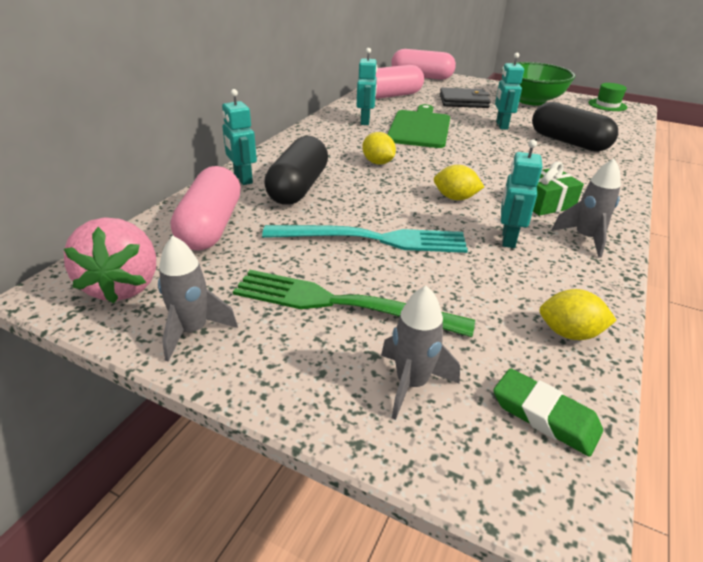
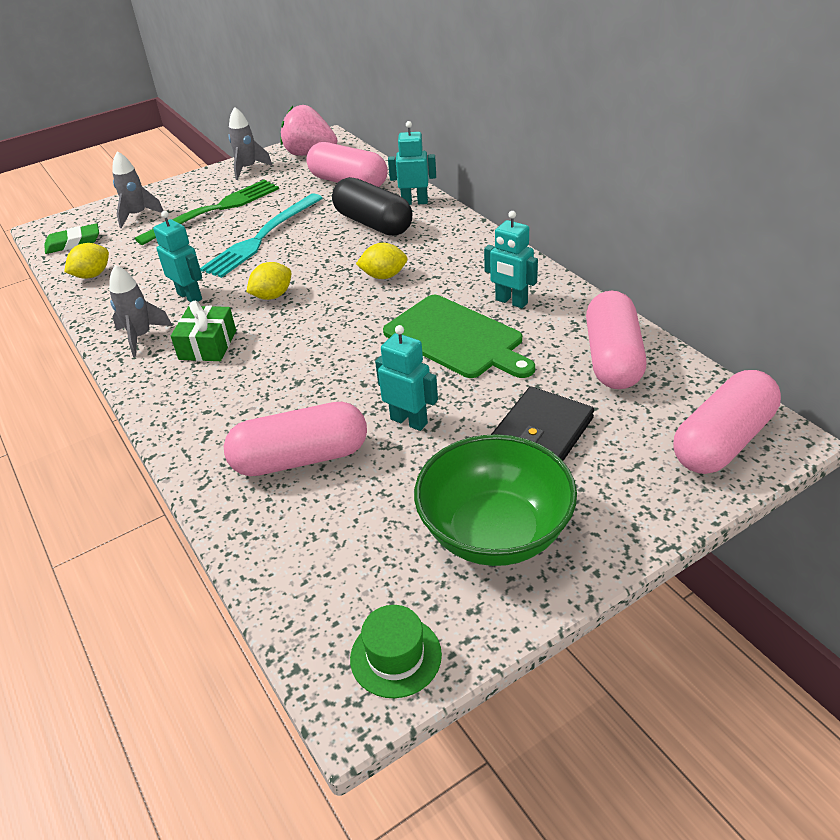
camera: 125 degrees right, 5 degrees up
black capsule [532,102,618,152] -> pink capsule [224,402,367,476]

